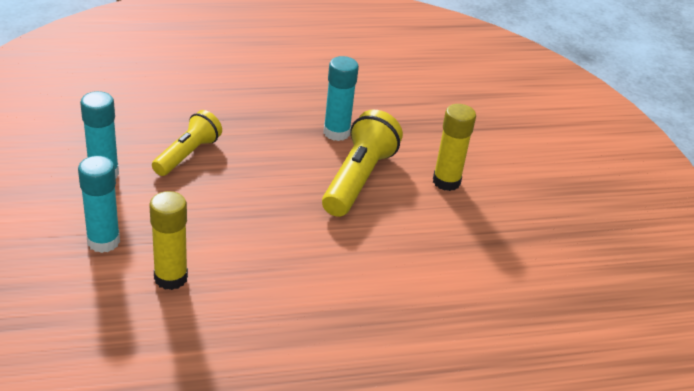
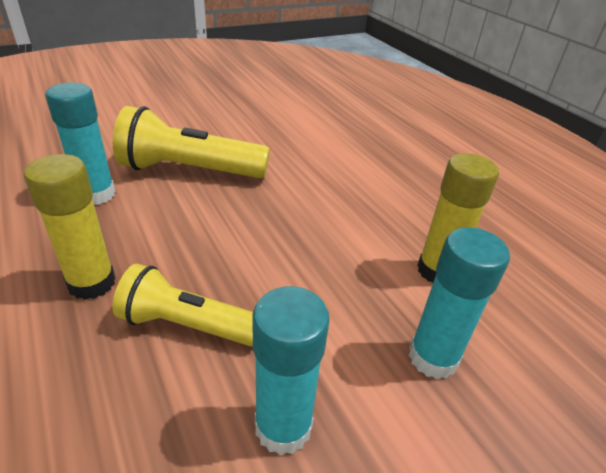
camera: 105 degrees left, 0 degrees up
yellow glue stick [433,104,476,191] -> yellow glue stick moved to [24,154,116,300]

